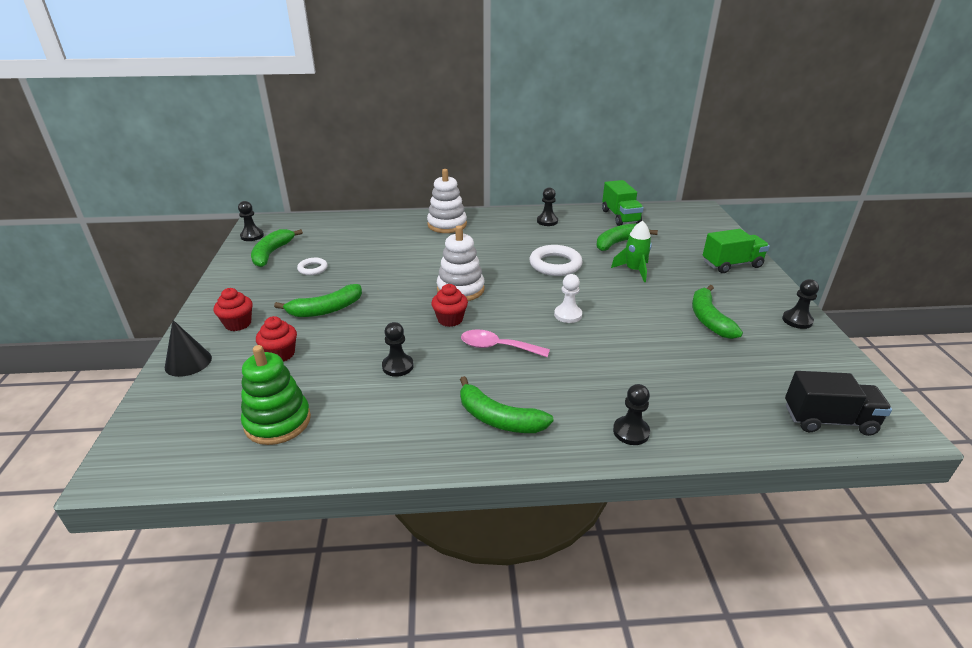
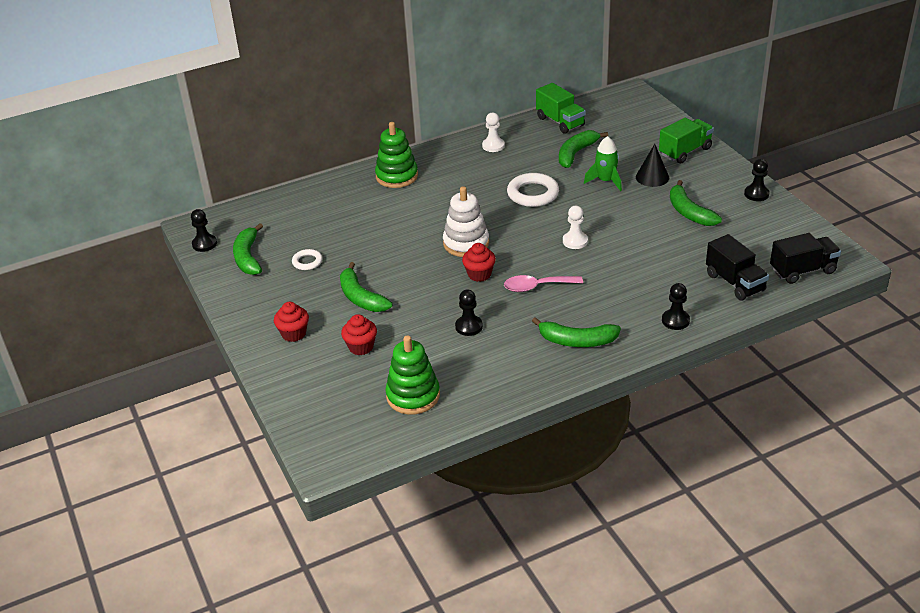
camera: 20 degrees left, 5 degrees up
black cone [165,320,212,377] -> black cone moved to [636,144,669,187]
green banana [274,284,362,317] -> green banana turned 105 degrees clockwise [340,262,392,312]
white stacking toy [427,169,467,233] -> green stacking toy [375,122,418,188]
black pawn [537,187,558,226] -> white pawn [482,112,505,152]
none -> black truck [706,234,769,300]

